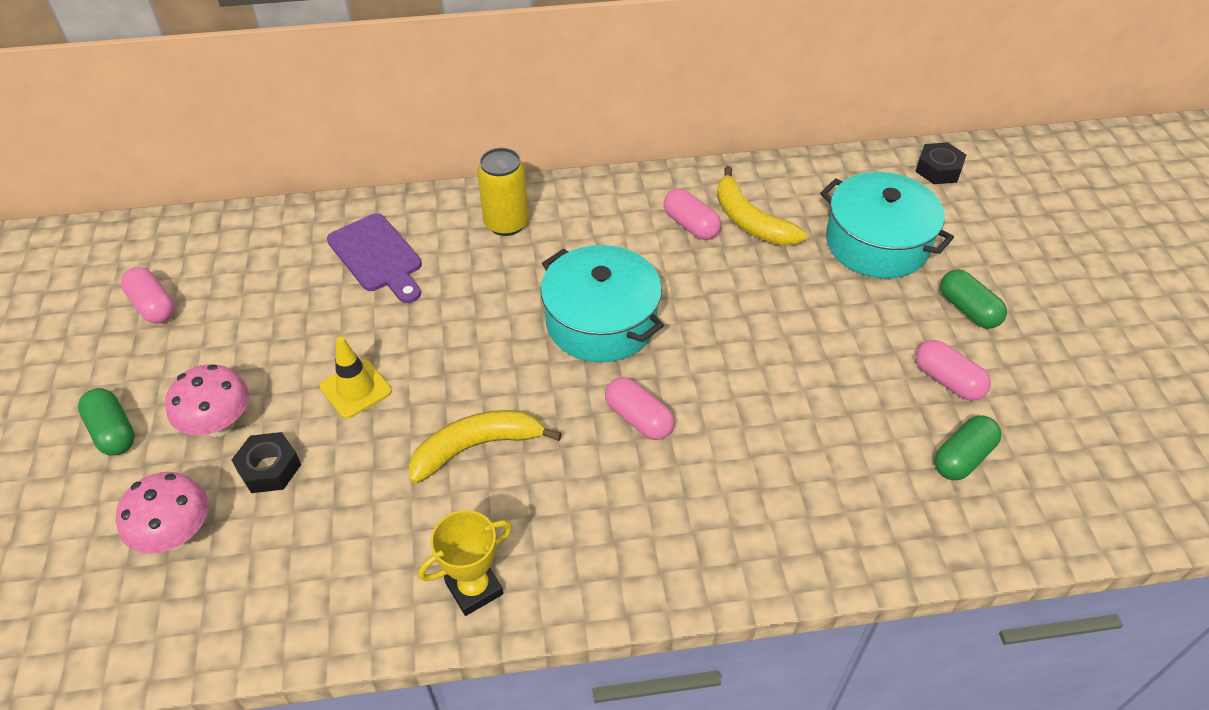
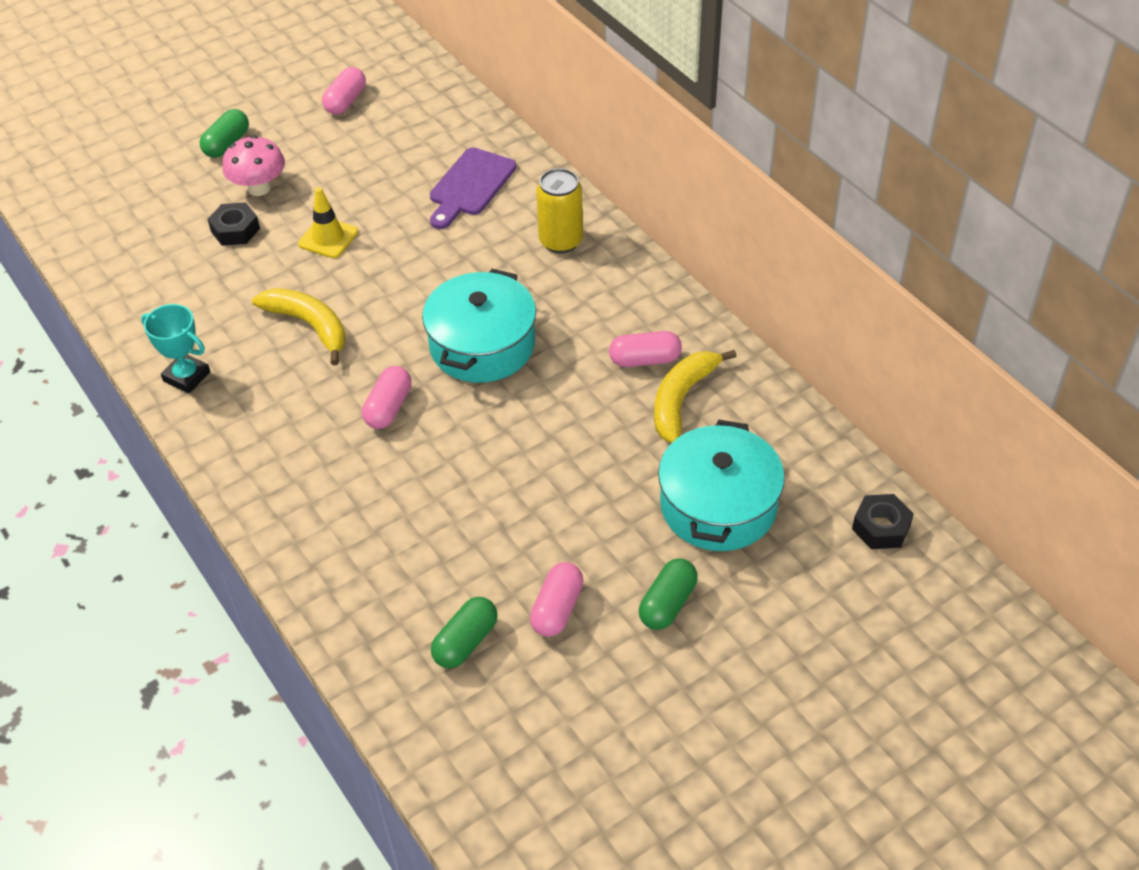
camera: 65 degrees right, 0 degrees up
pink mushroom [116,472,208,554] -> none
yellow trophy [418,510,512,616] -> turquoise trophy [141,304,210,393]
pink capsule [664,189,721,240] -> pink capsule turned 60 degrees clockwise [609,331,682,367]
green capsule [934,415,1001,480] -> green capsule turned 75 degrees counterclockwise [431,597,498,668]

